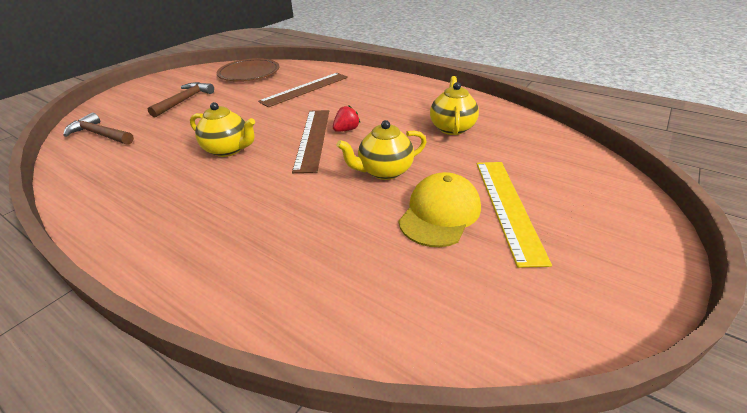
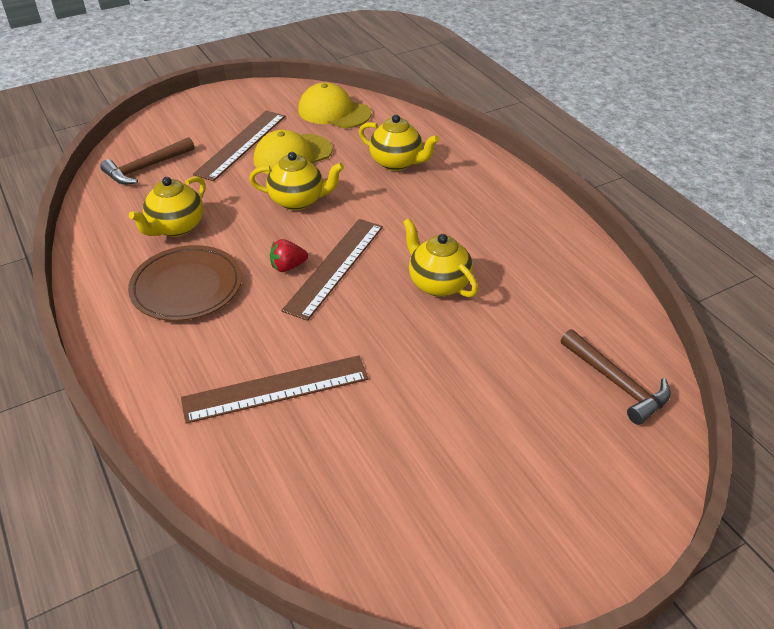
camera: 155 degrees left, 5 degrees up
brown hammer [148,82,214,118] -> brown hammer moved to [100,137,195,185]
brown plate [217,58,279,81] -> brown plate moved to [128,245,242,321]
yellow ruler [477,162,552,268] -> brown ruler [193,111,285,181]
none -> yellow cap [298,82,371,128]
none -> yellow teapot [359,115,439,171]

